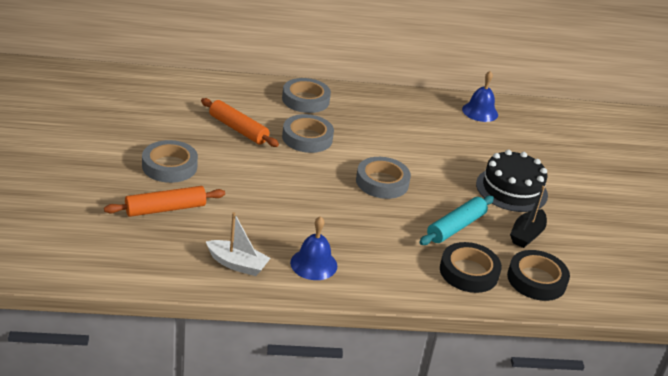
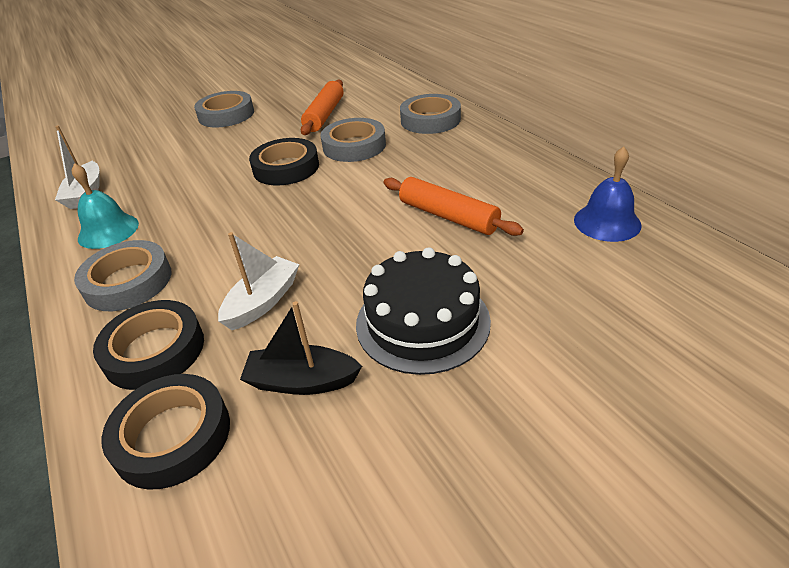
camera: 70 degrees right, 5 degrees up
orange rolling pin [104,186,225,217] -> orange rolling pin moved to [383,177,524,236]
blue bell [290,216,337,280] -> turquoise bell [72,163,139,249]
grey tape [356,157,411,199] -> grey tape moved to [74,240,171,311]
turquoise rolling pin [419,195,494,245] -> white boat [218,232,300,330]
none -> black tape [249,138,319,186]

